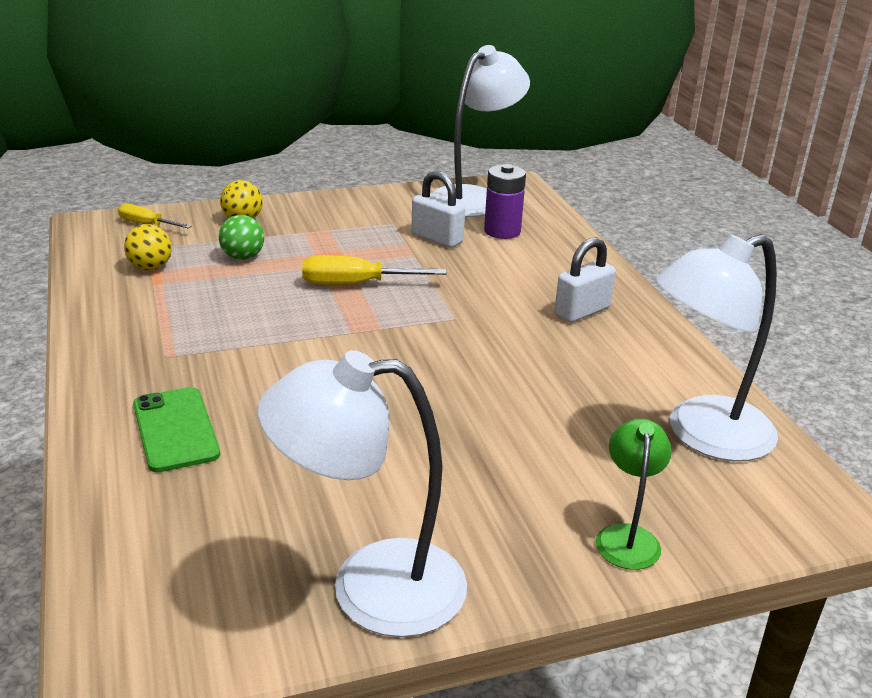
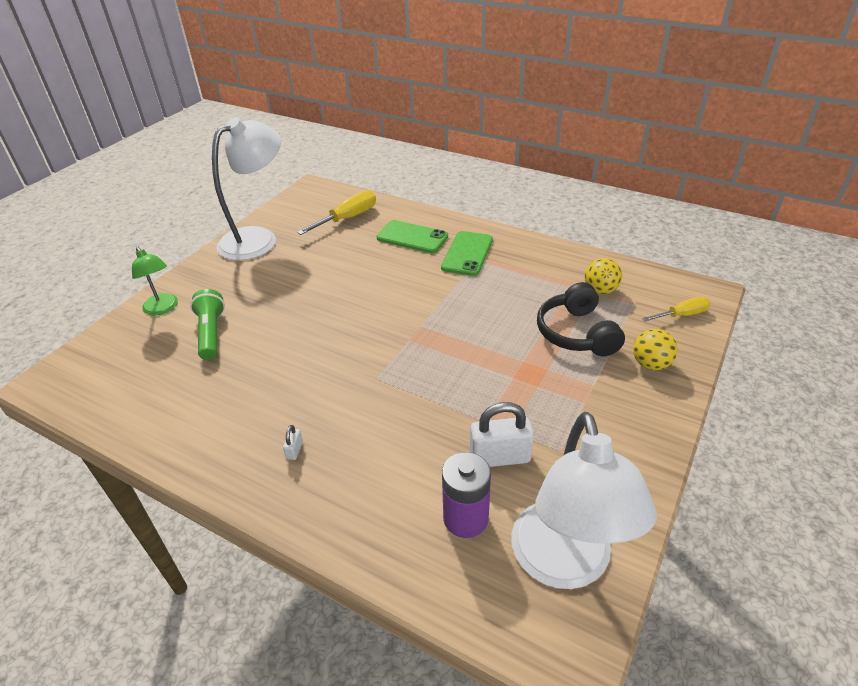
camera: 140 degrees right, 10 degrees up
green ball [219,215,264,260] -> black headphones [537,282,625,356]
yellow screwdriver [302,255,447,285] -> yellow screwdriver moved to [297,190,376,235]
white padlock [555,237,616,323] -> white padlock [283,425,303,460], size x0.44
white lamp [656,234,778,461] -> none
none -> green flashlight [190,289,225,360]
none -> green phone [441,231,493,276]

